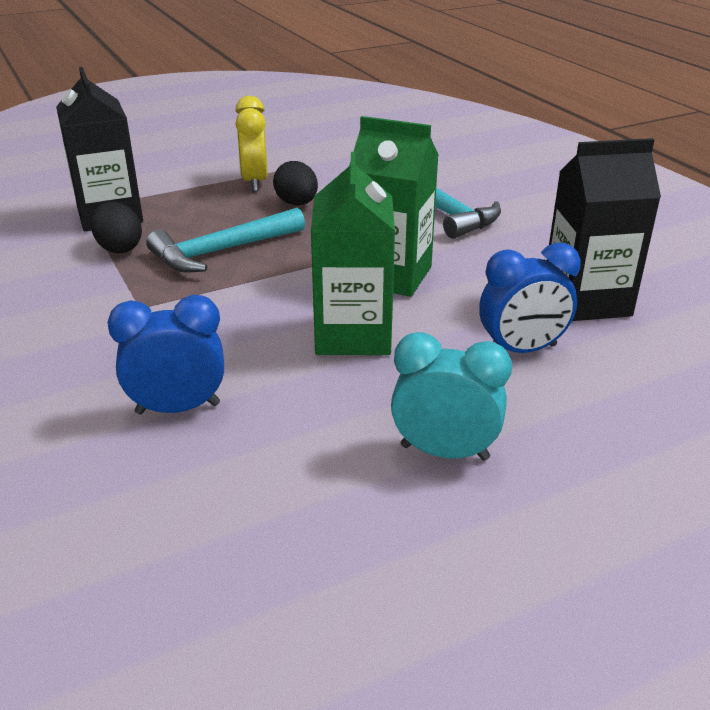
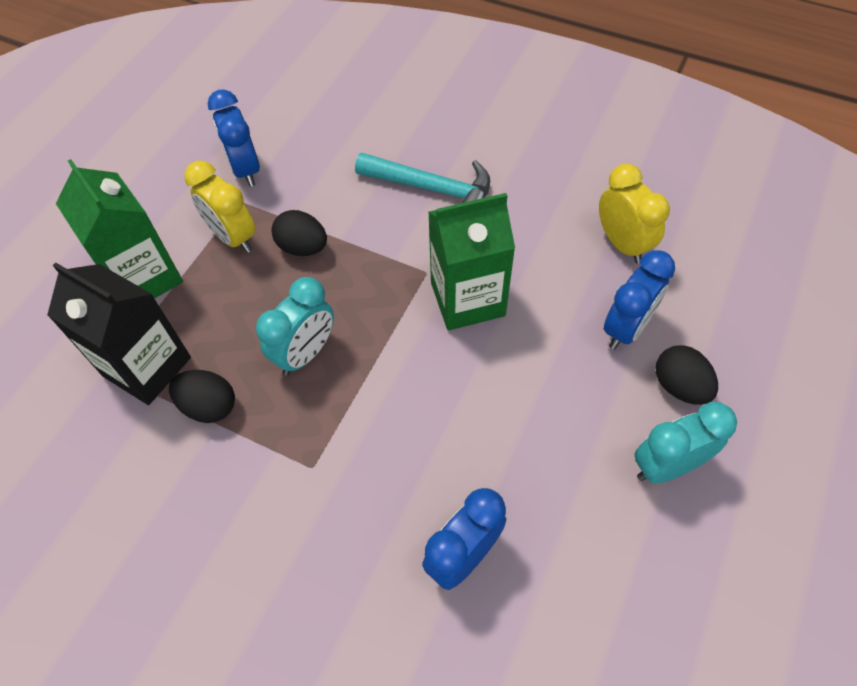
camera: 35 degrees left, 25 degrees up
turquoise hammer [146,208,305,273] -> turquoise clock [256,277,334,375]
green carton [311,152,395,355] -> green carton moved to [56,159,183,299]
black carton [547,138,661,321] -> yellow clock [599,164,670,264]
none -> blue clock [208,89,260,187]
none -> black egg [656,345,718,405]

